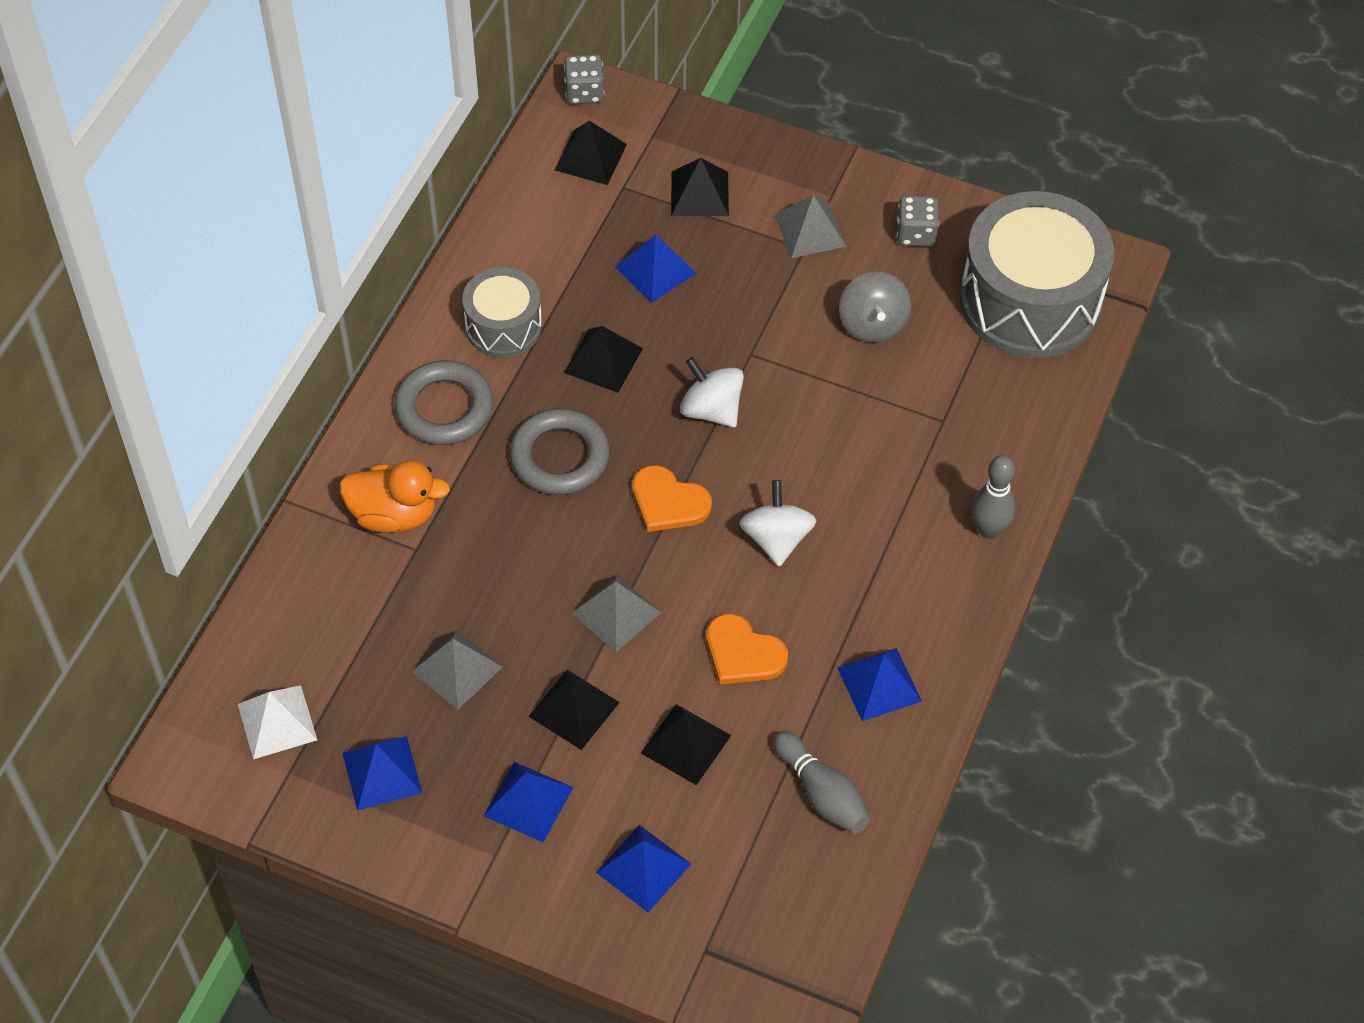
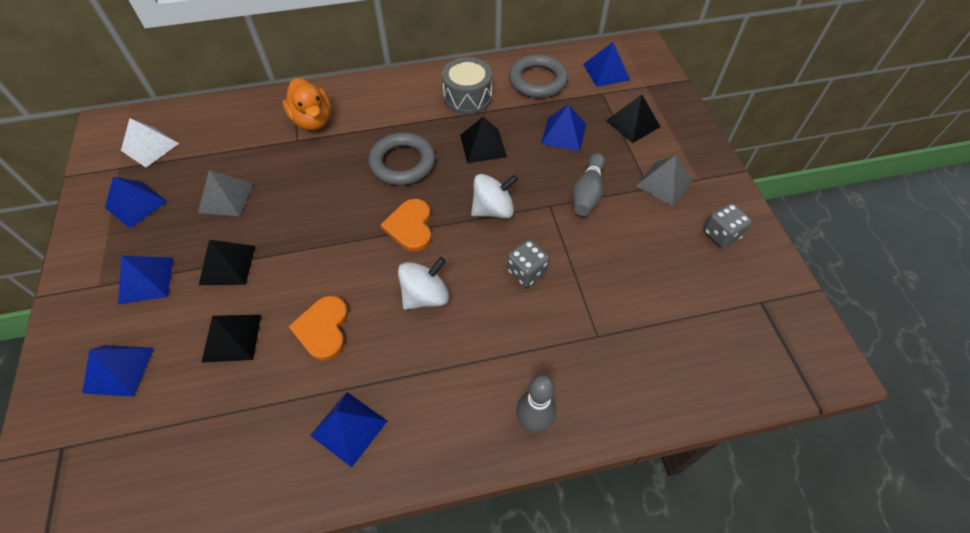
camera: 55 degrees right, 0 degrees up
grey ring [394,361,493,445] -> grey ring moved to [509,54,568,98]
black pyramid [555,121,627,185] -> blue pyramid [583,42,630,87]
grey dice [564,54,604,104] -> grey dice moved to [507,239,549,287]
grey pyramid [572,574,661,652] -> none
white spinning top [680,357,744,427] -> white spinning top turned 60 degrees clockwise [471,174,518,218]
grey bowling pin [773,731,870,834] -> grey bowling pin moved to [572,153,605,216]
grey spinning top [839,272,911,343] -> none
grey drum [960,191,1114,358] -> none

